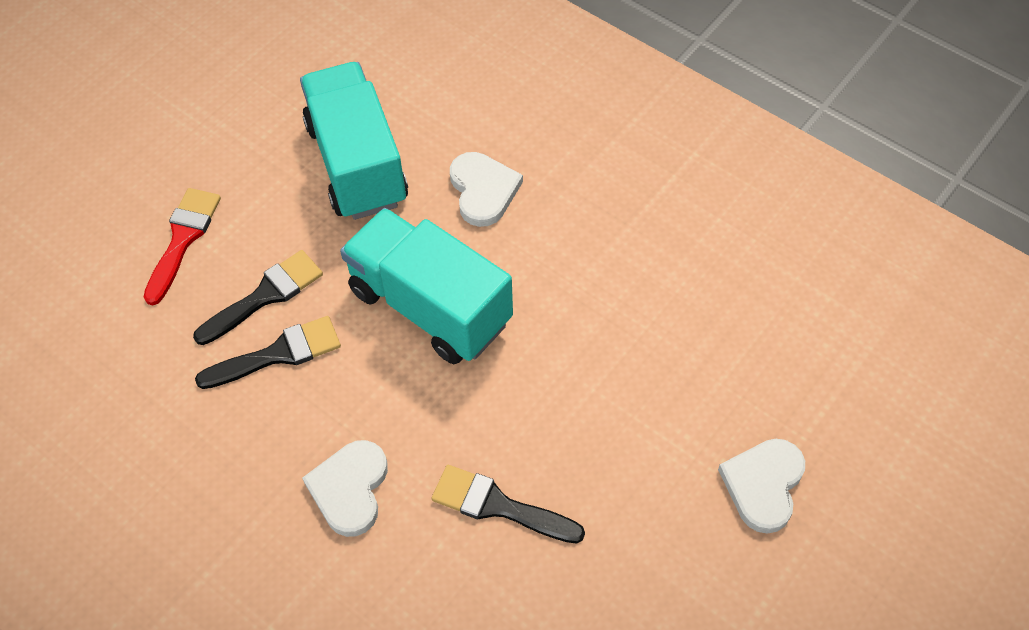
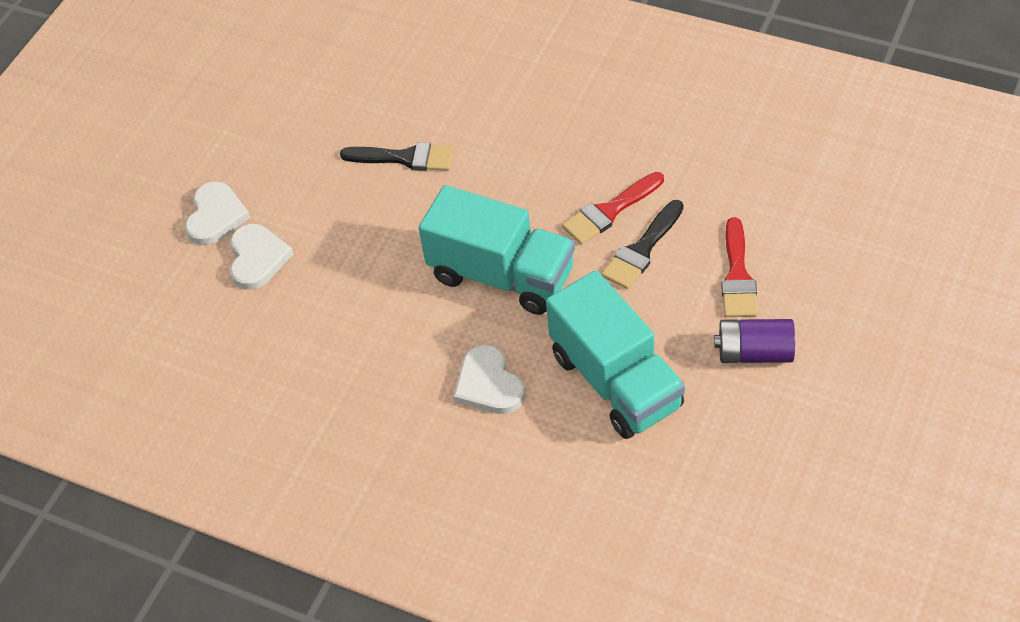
camera: 170 degrees right, 5 degrees down
black brush [195,316,341,389] -> red brush [562,172,664,245]
white heart [302,440,388,537] -> white heart moved to [230,224,294,290]
none -> purple battery [714,319,795,363]

